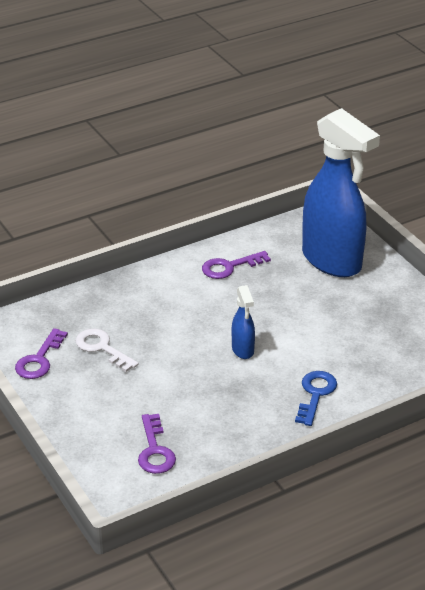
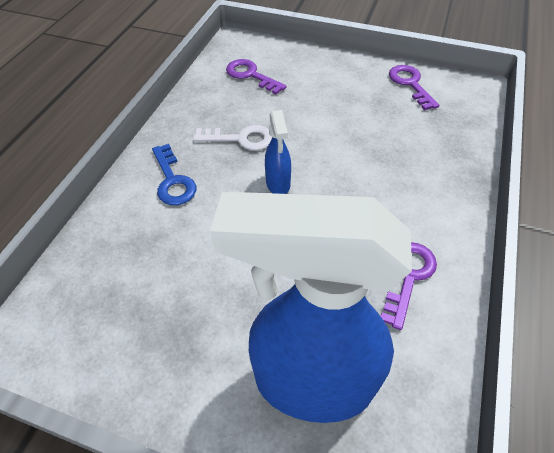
camera: 140 degrees right, 15 degrees up
white key [76,329,138,372] -> white key moved to [193,125,272,150]
blue spray bottle [232,285,255,359] -> blue spray bottle turned 135 degrees counterclockwise [265,110,291,194]

